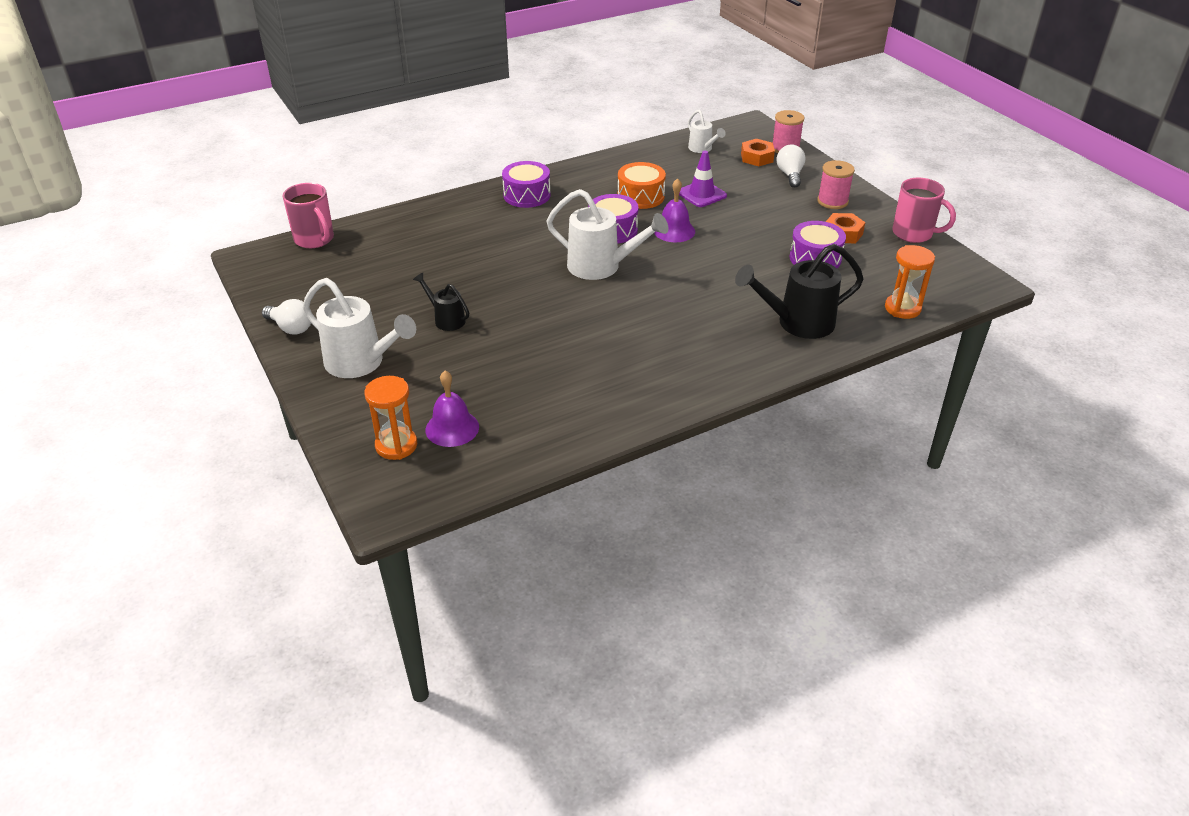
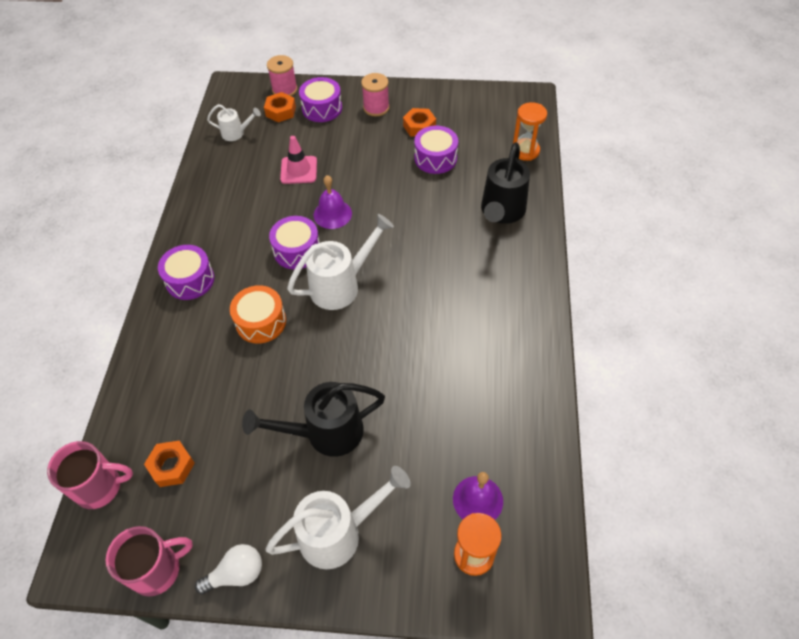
camera: 55 degrees left, 15 degrees up
black watering can [413,273,469,331] -> black watering can [242,382,385,457], size x1.84
orange drum [618,162,666,209] -> orange drum moved to [230,285,286,344]
purple traffic cone [679,151,727,207] -> pink traffic cone [280,136,317,184]
white light bulb [777,144,806,188] -> purple drum [299,77,342,122]
pink mug [893,178,956,243] -> pink mug moved to [106,526,193,597]
none -> orange nut [144,441,195,487]

